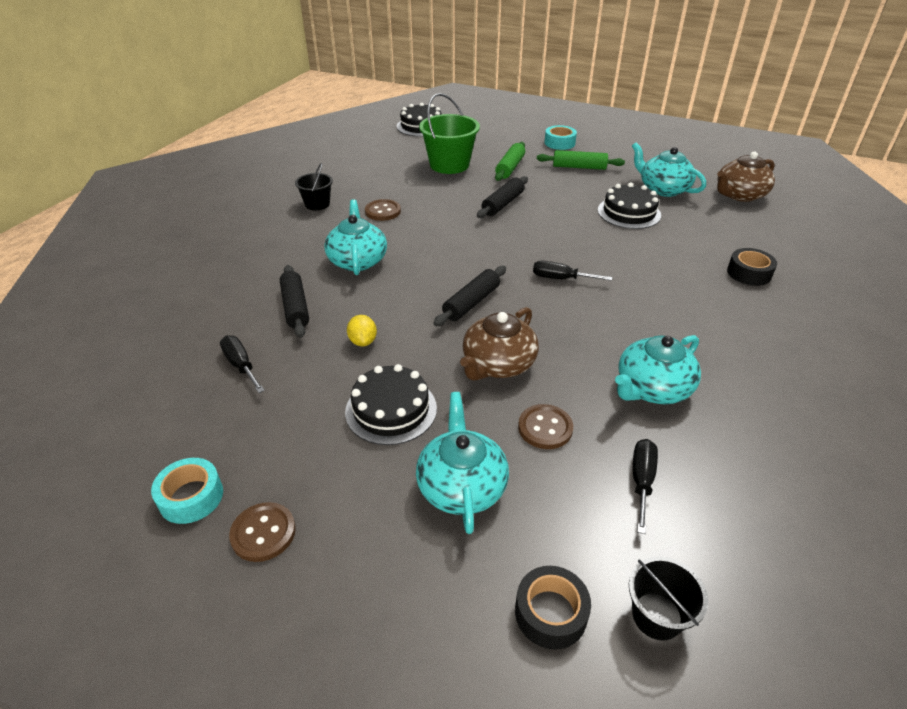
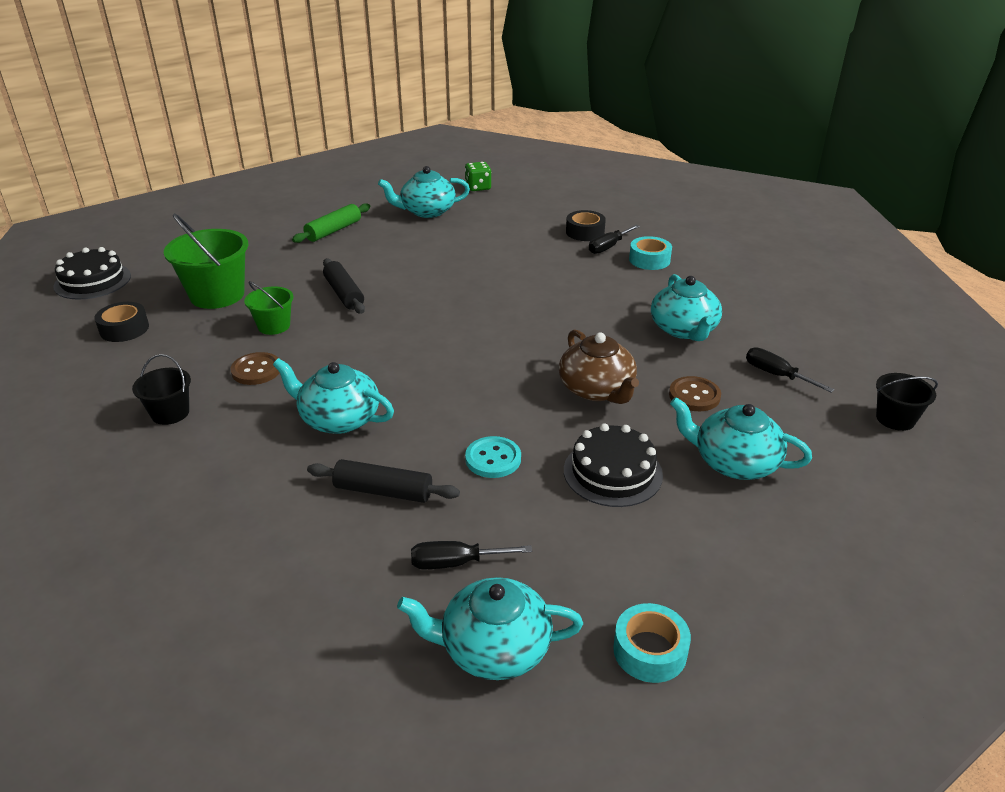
camera: 60 degrees left, 5 degrees down
brown button [229,502,296,562] -> none
yellow lemon [347,315,377,346] -> turquoise button [465,436,521,478]
black rolling pin [434,266,506,326] -> none
green rolling pin [495,142,525,181] -> none
black tape [515,566,591,650] -> black tape moved to [95,302,149,342]
black screwdriver [533,261,613,281] -> black screwdriver moved to [589,225,640,254]
turquoise tape [544,125,577,150] -> turquoise tape moved to [629,236,672,270]
black cake [598,183,661,229] -> none
brown teapot [717,152,775,202] -> green dice [465,162,491,191]
none -> green bucket [244,281,293,335]
none -> turquoise teapot [397,577,583,680]

